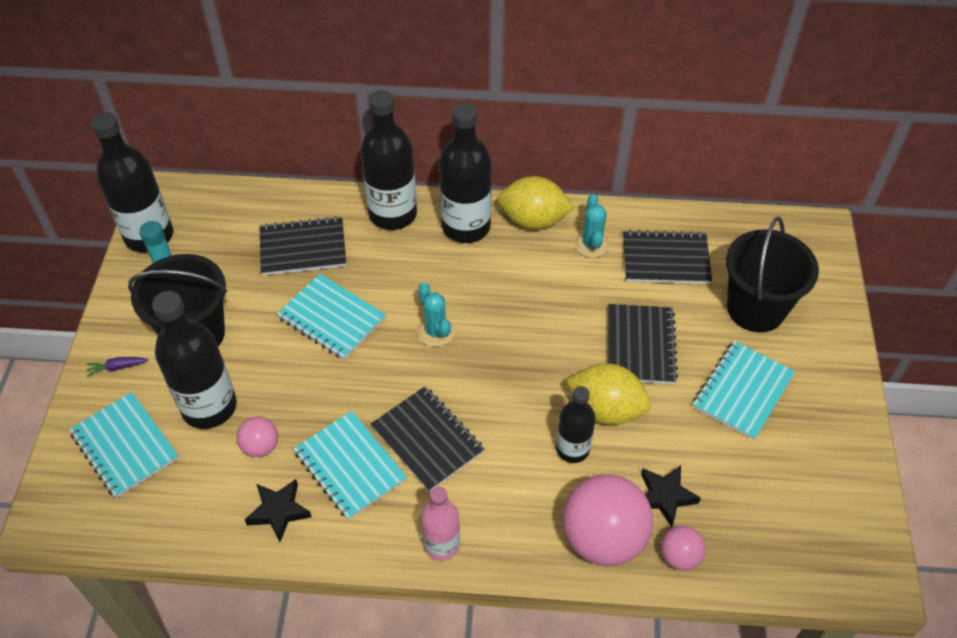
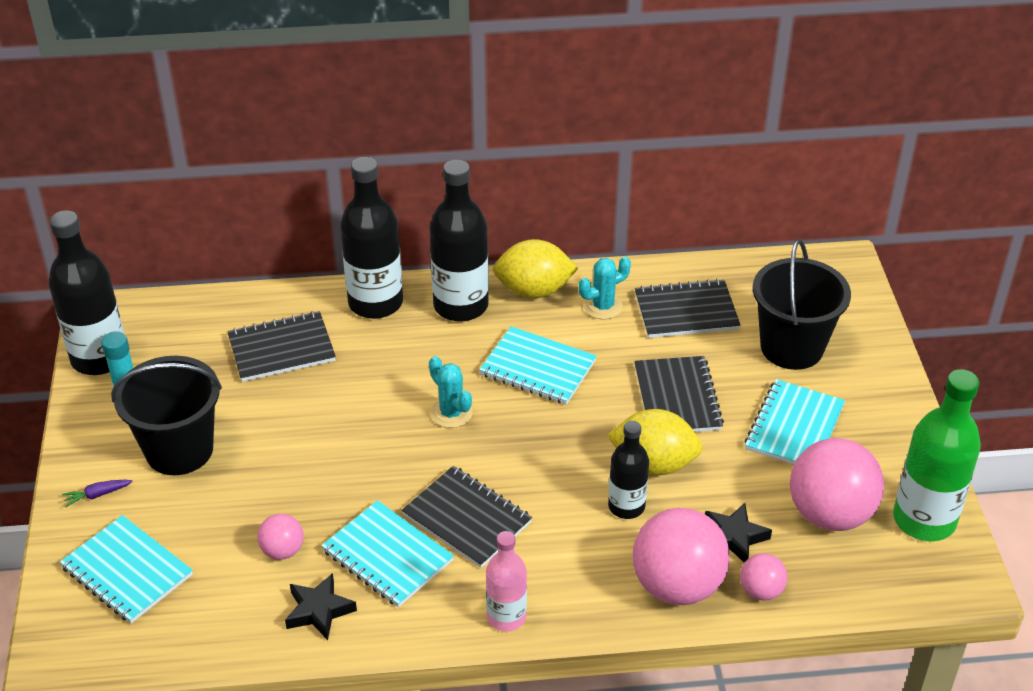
camera: 10 degrees left, 10 degrees down
black bottle [152,291,237,429] -> none
turquoise notebook [277,273,386,360] -> turquoise notebook moved to [479,326,597,405]
turquoise cactus [574,194,610,258] -> turquoise cactus turned 75 degrees clockwise [579,256,631,320]
none -> pink ball [790,438,884,531]
none -> green bottle [893,369,981,541]

